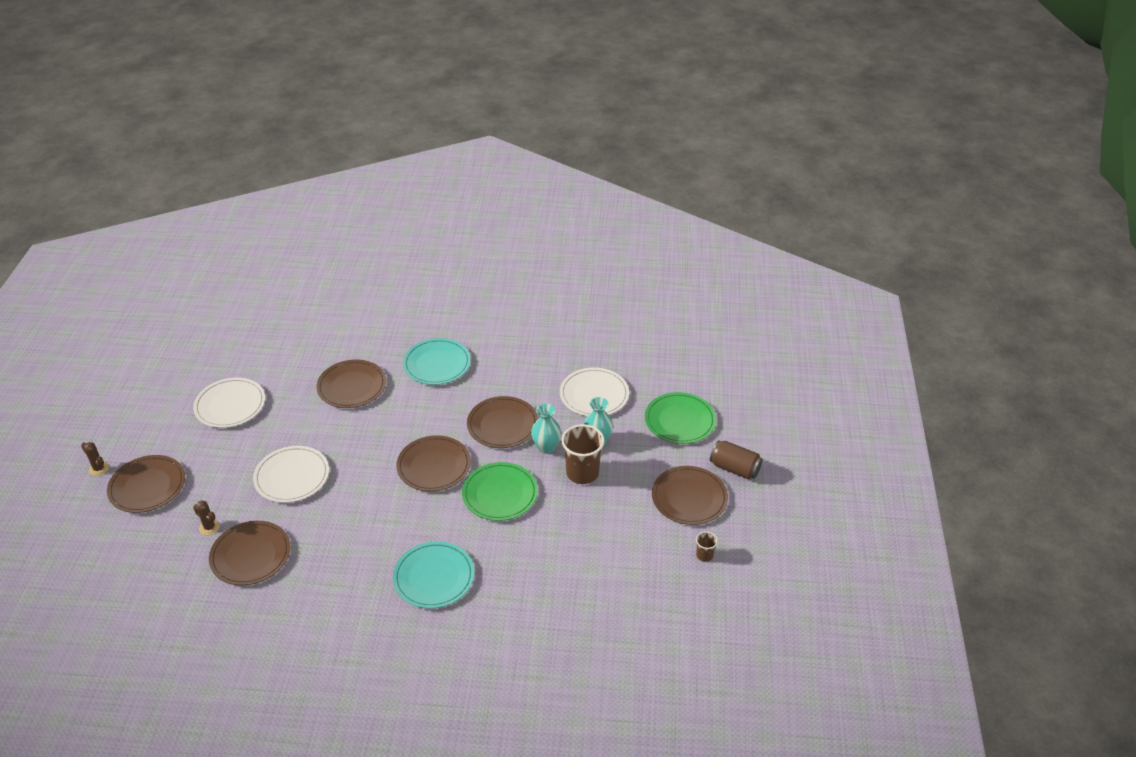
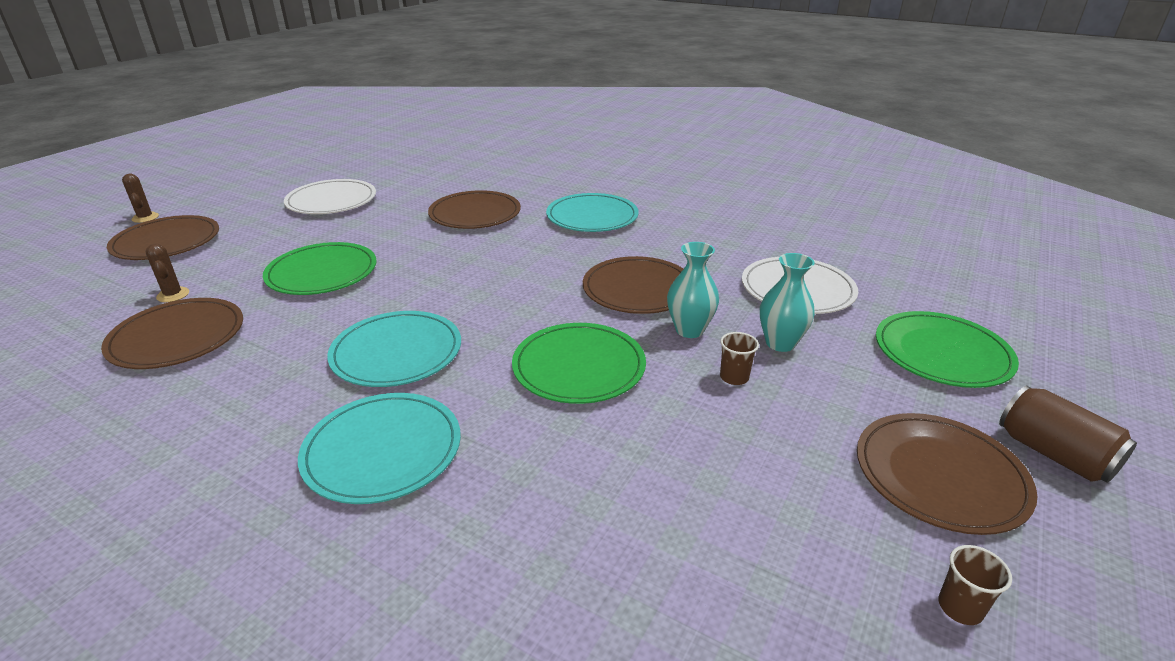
camera: 25 degrees right, 10 degrees down
white plate [253,446,329,503] -> green plate [263,242,377,295]
brown plate [396,435,471,491] -> none
brown cup [561,424,605,484] -> brown cup [720,332,759,385], size x0.48
none -> turquoise plate [327,311,461,387]

